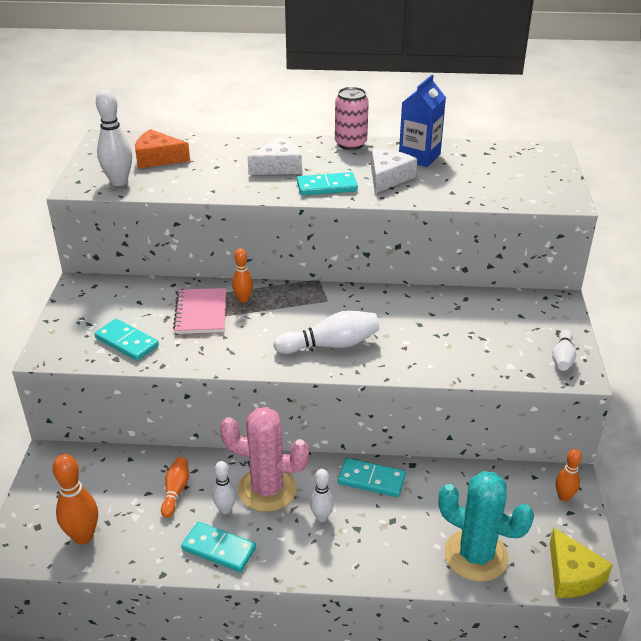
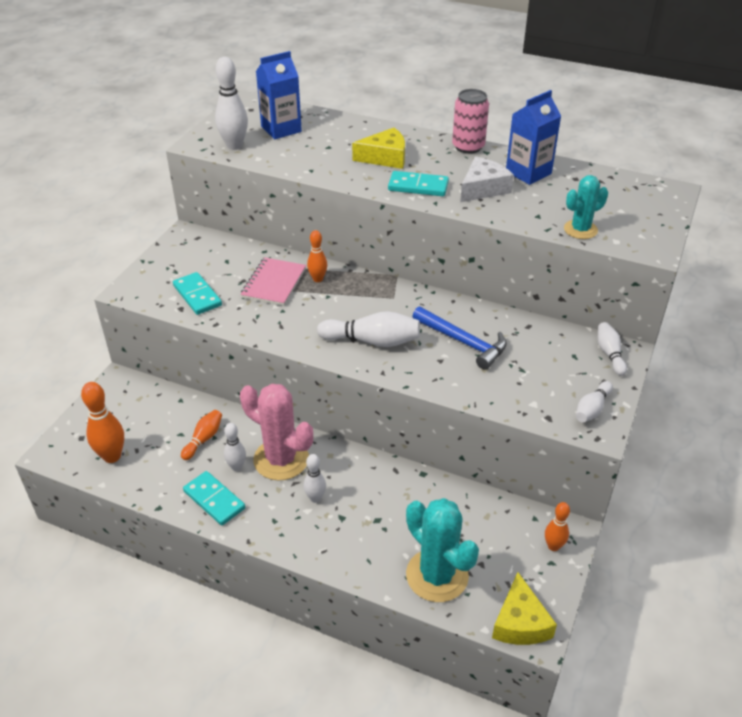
camera: 20 degrees right, 5 degrees up
orange cheese [135,129,190,169] -> blue carton [256,51,302,139]
white cheese [248,136,302,175] -> yellow cheese [352,128,405,169]
turquoise domino [338,458,406,497] -> none
none -> blue hammer [412,306,507,370]
none -> turquoise cactus [564,175,608,239]
none -> white bowling pin [597,322,627,376]

